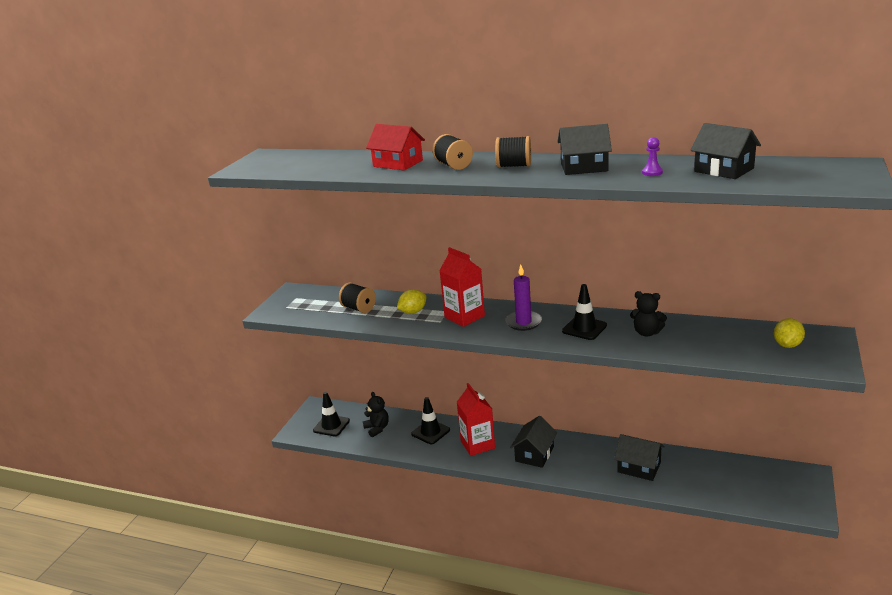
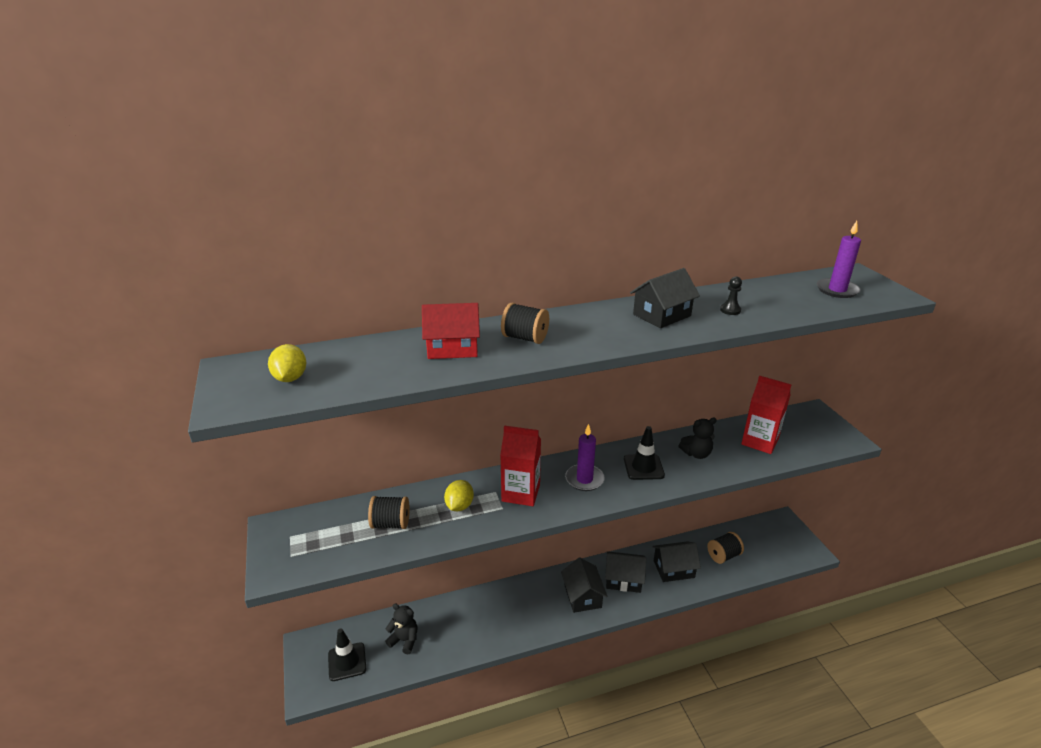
camera: 40 degrees left, 5 degrees up
black traffic cone [411,397,450,444] -> none
red carton [457,383,495,456] -> red carton moved to [741,375,792,454]
black spool [495,136,531,168] -> black spool moved to [707,532,744,564]
purple pawn [642,137,663,176] -> black pawn [720,277,742,315]
black house [691,123,761,179] -> black house moved to [605,551,646,593]
yellow lemon [774,318,805,348] -> yellow lemon moved to [268,344,306,382]
none -> purple candle [817,221,861,298]

